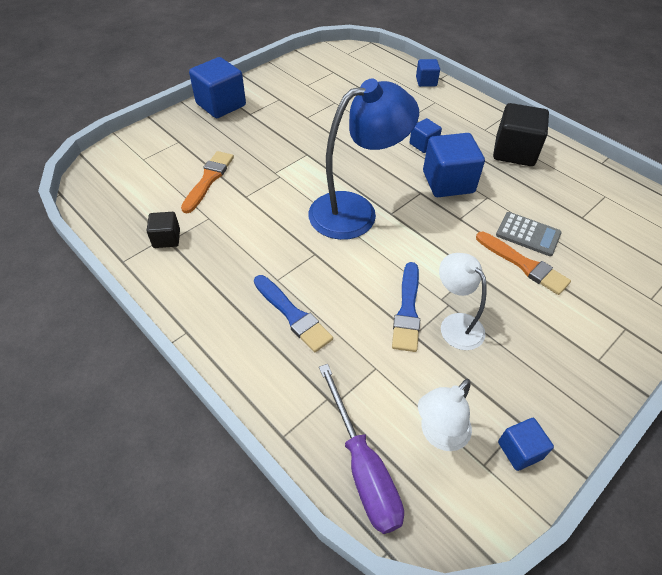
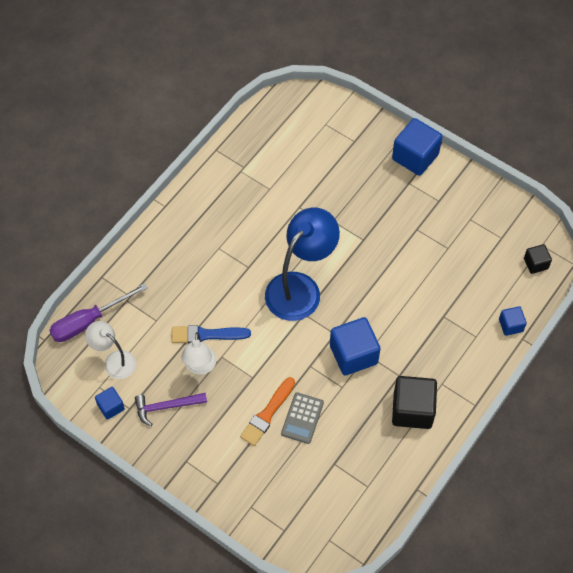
camera: 80 degrees right, 10 degrees up
black cube [147,212,180,248] -> black cube moved to [524,244,552,274]
orange brush [181,151,234,213] -> none
blue brush [254,275,333,352] -> none
blue lamp [308,79,419,240] -> blue lamp turned 105 degrees counterclockwise [265,208,340,321]
blue cube [410,118,442,153] -> none
white lamp [439,253,487,350] -> white lamp turned 135 degrees clockwise [181,332,217,375]
none -> purple hammer [135,393,207,426]

